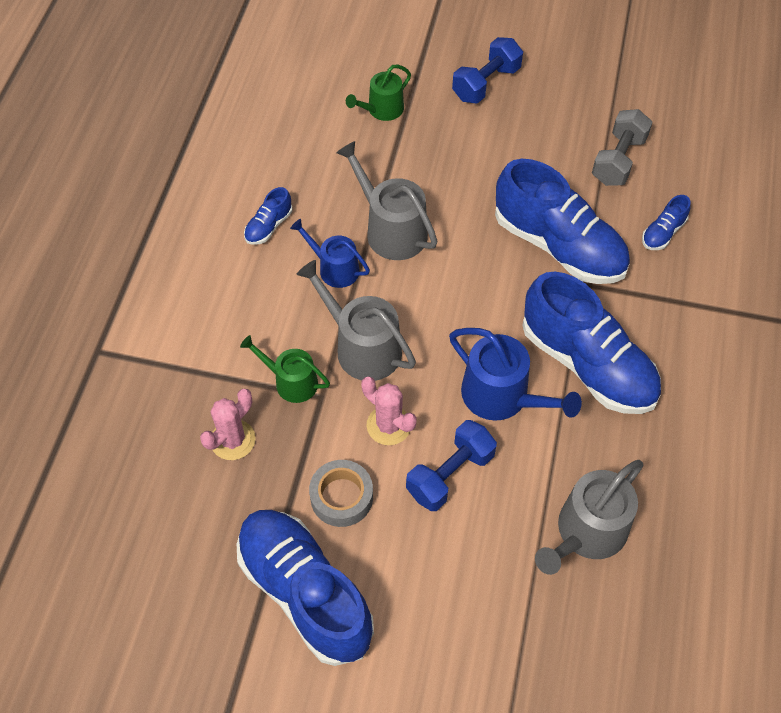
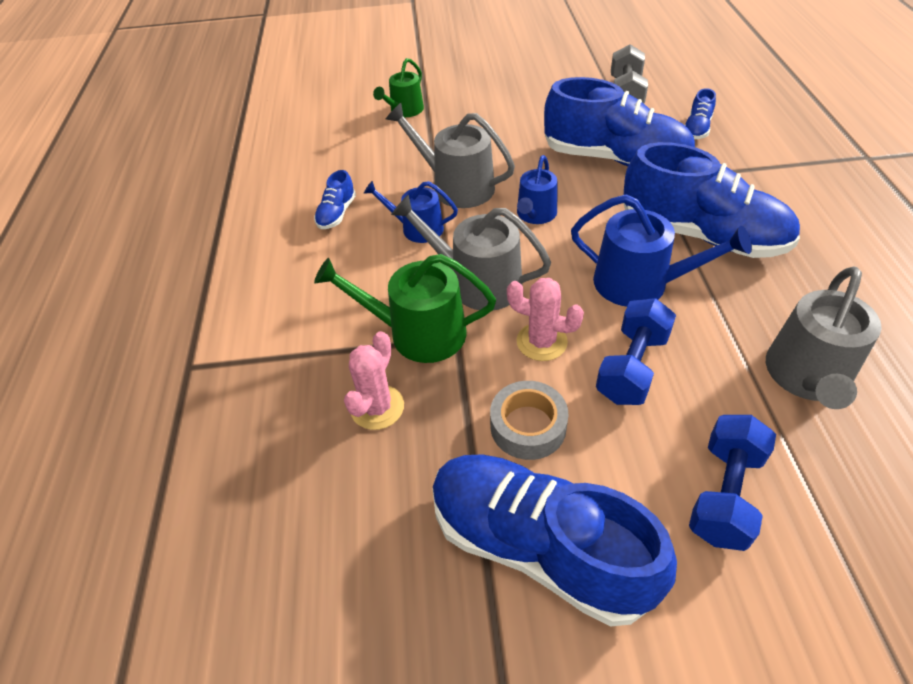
camera: 15 degrees left, 10 degrees down
green watering can [240,335,330,403] -> green watering can [314,254,496,363], size x1.57
blue dumbbell [452,37,523,104] -> blue dumbbell moved to [689,415,776,551]
none -> blue watering can [517,155,557,224]

